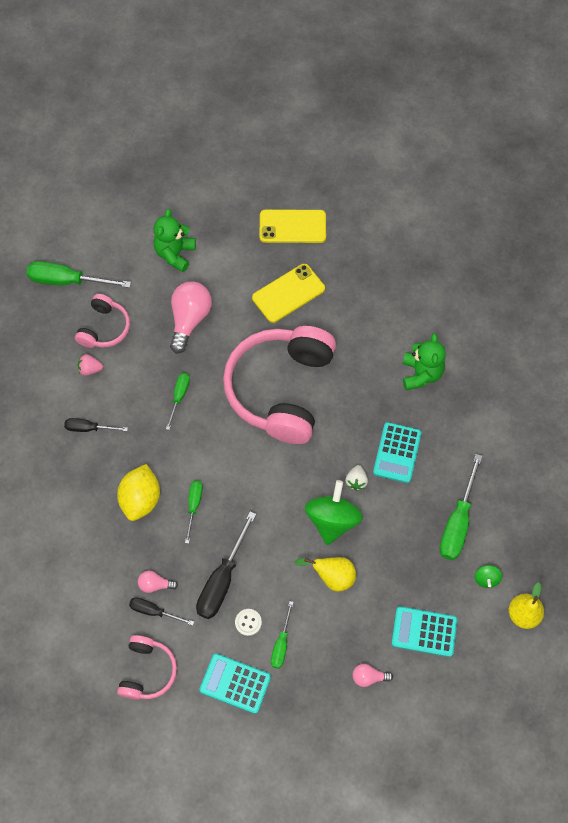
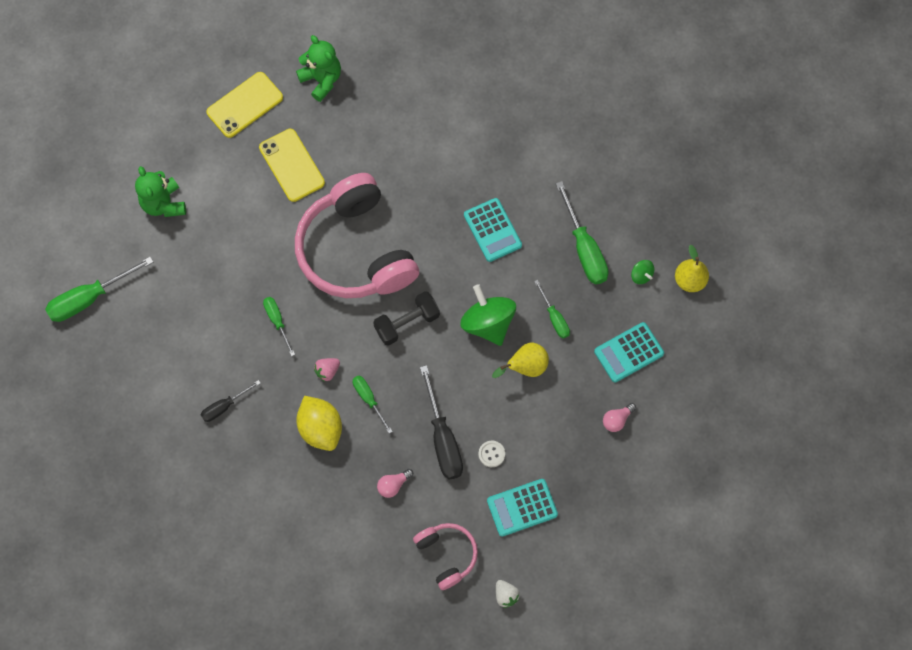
camera: 40 degrees left, 5 degrees up
pink headphones [75,294,130,348] -> none
pink strawberry [78,354,103,376] -> pink strawberry moved to [314,358,340,382]
black screwdriver [129,597,194,626] -> none
pink light bulb [170,282,212,354] -> none
yellow phone [252,264,325,323] -> yellow phone turned 45 degrees counterclockwise [259,129,325,202]
green screwdriver [271,601,293,669] -> green screwdriver moved to [534,280,570,338]
white strawberry [345,465,368,490] -> white strawberry moved to [496,580,520,608]
green teddy bear [402,333,446,390] -> green teddy bear moved to [296,35,341,102]
none -> black dumbbell [373,291,440,346]

